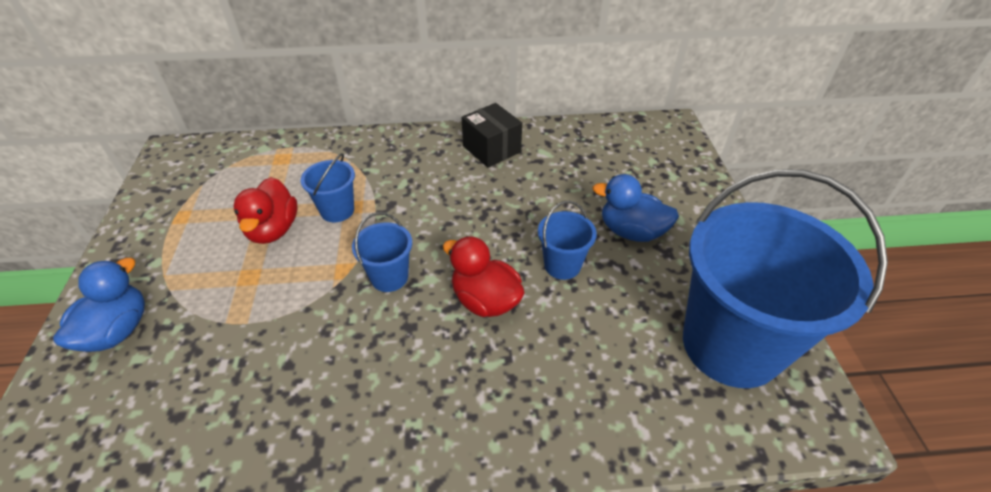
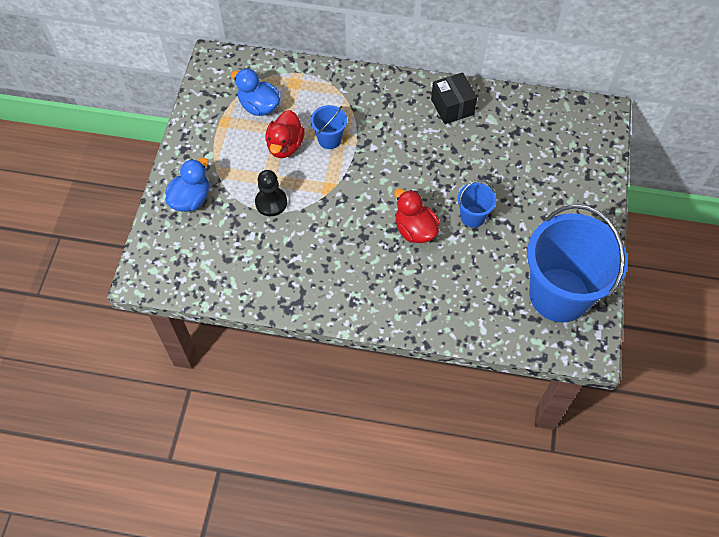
camera: 15 degrees right, 15 degrees up
blue bucket [352,212,412,292] -> none
blue duck [592,174,679,242] -> blue duck moved to [231,68,280,116]
none -> black pawn [255,170,287,216]

